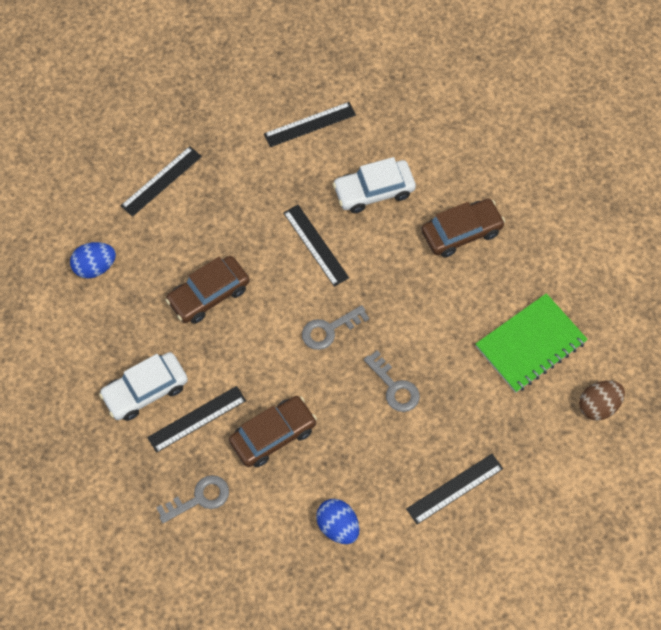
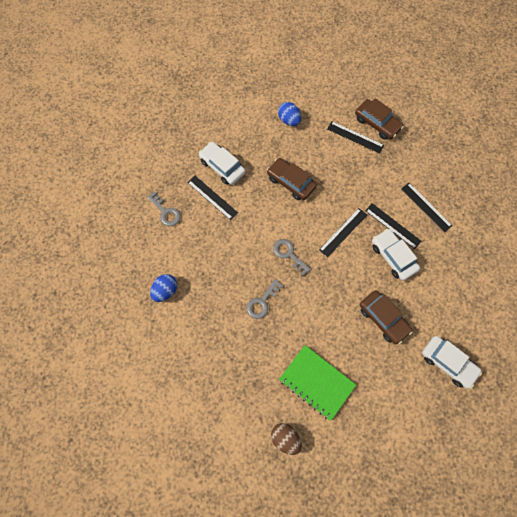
camera: 75 degrees right, 5 degrees up
brown car [229,396,317,467] -> brown car moved to [355,98,404,140]
black ruler [406,454,503,525] -> black ruler moved to [365,203,422,249]
none -> white car [422,336,482,389]

